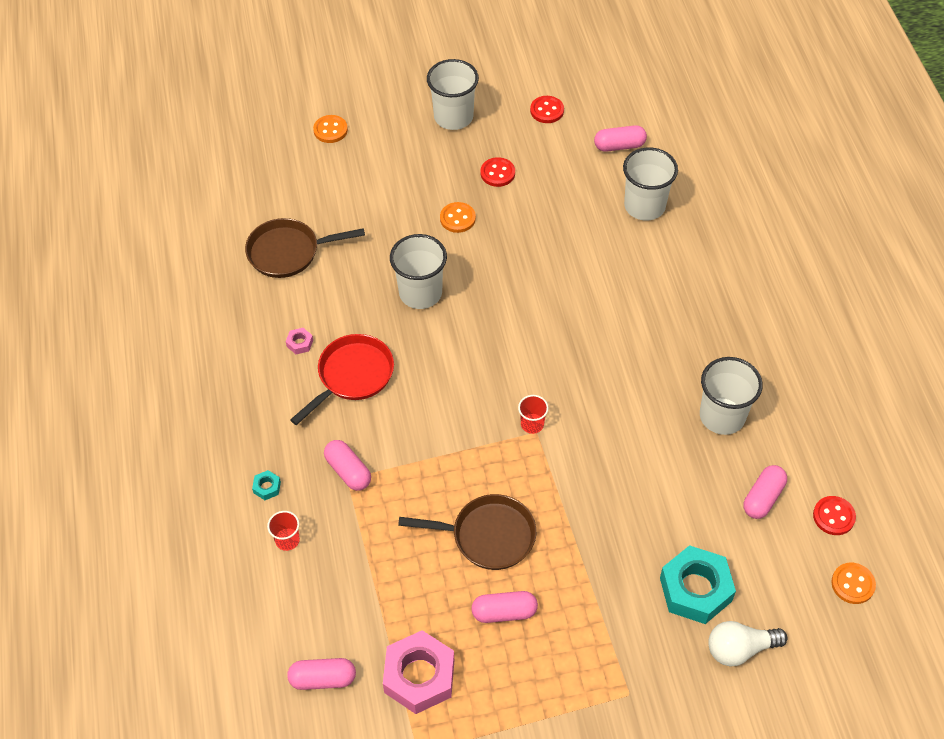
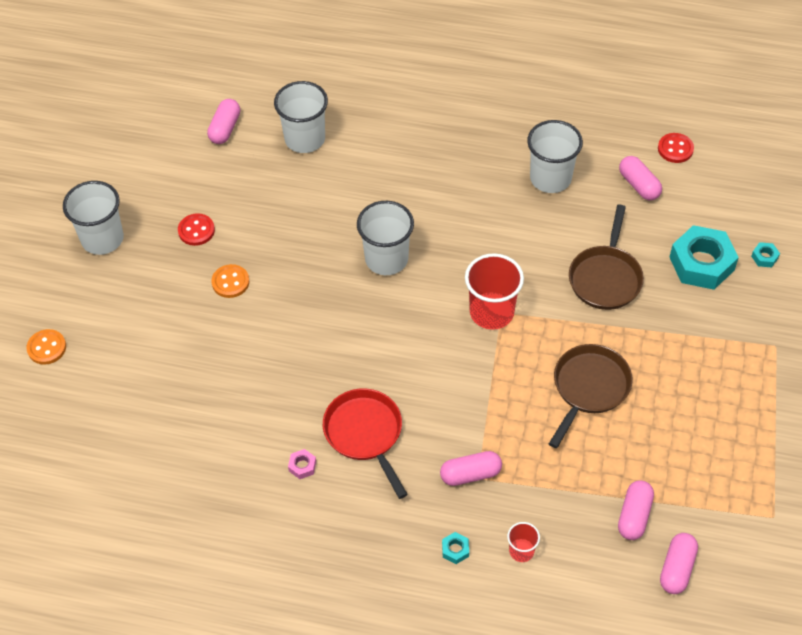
camera: 65 degrees left, 0 degrees up
brown pan [245,218,365,278] -> brown pan moved to [569,205,644,310]
pink nut [383,630,454,714] -> none
white cup [390,234,447,309] -> white cup moved to [357,201,414,275]
pink capsule [472,591,538,623] -> pink capsule moved to [618,480,654,540]
red cup [518,395,549,434] -> red cup [465,253,524,330], size x1.98
red button [530,96,564,123] -> none
white light bulb [708,621,787,666] -> turquoise nut [751,242,780,268]
orange button [831,563,876,604] -> none

